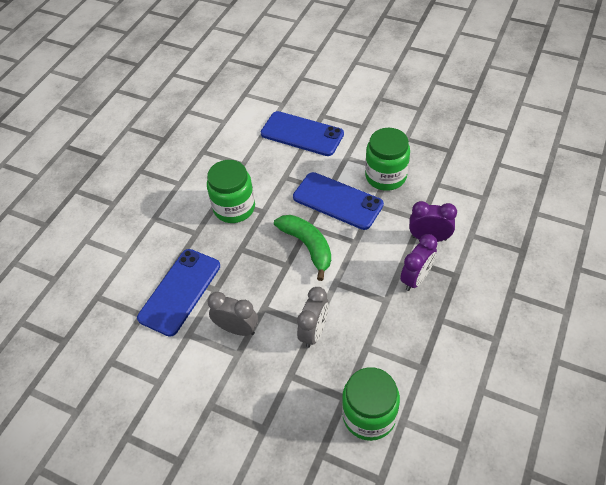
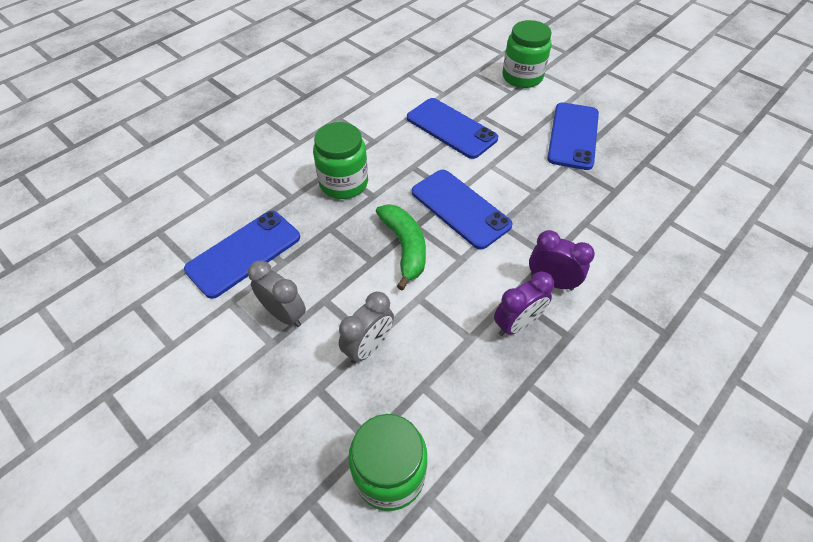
camera: 15 degrees right, 0 degrees up
green jar [365,128,410,191] -> green jar moved to [503,20,551,88]
none -> blue phone [547,102,599,170]

